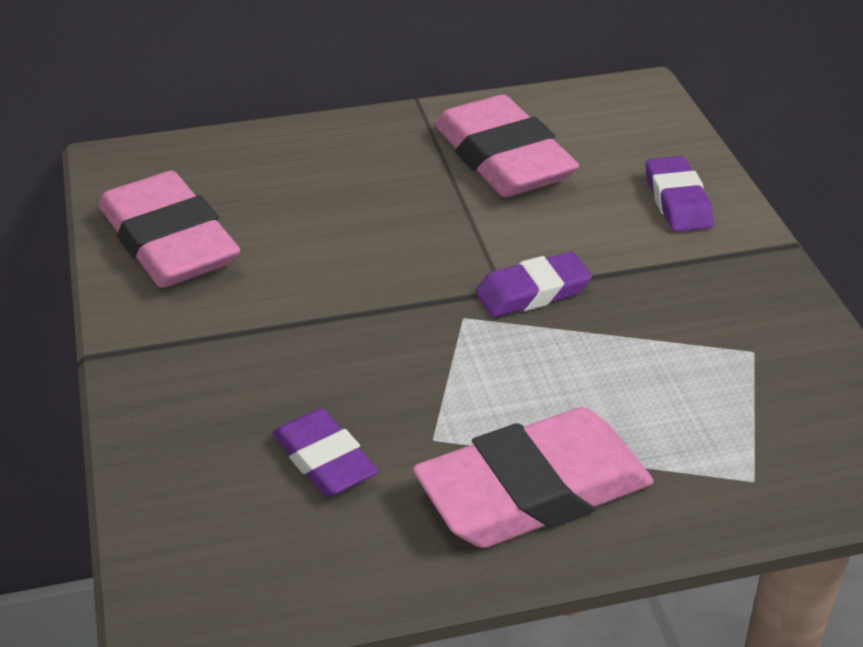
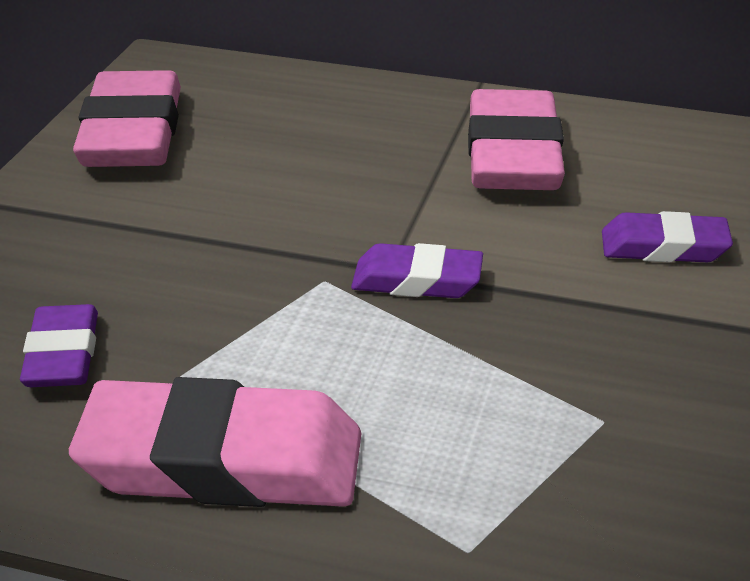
camera: 30 degrees right, 5 degrees down
purple eraser [646,156,714,232] -> purple eraser turned 75 degrees clockwise [602,211,733,262]

